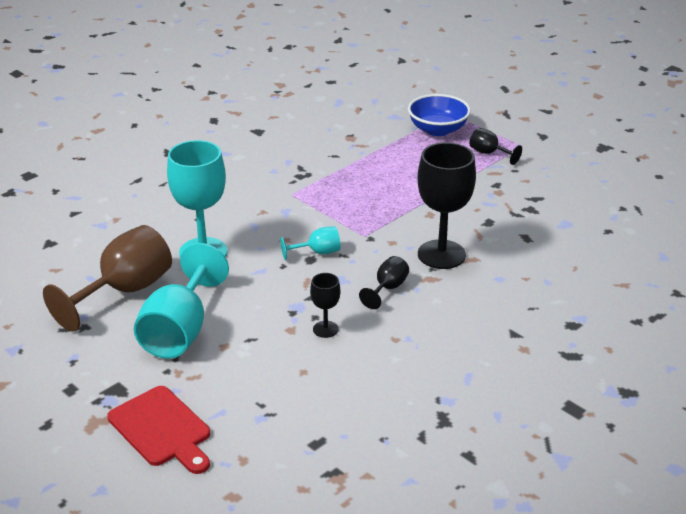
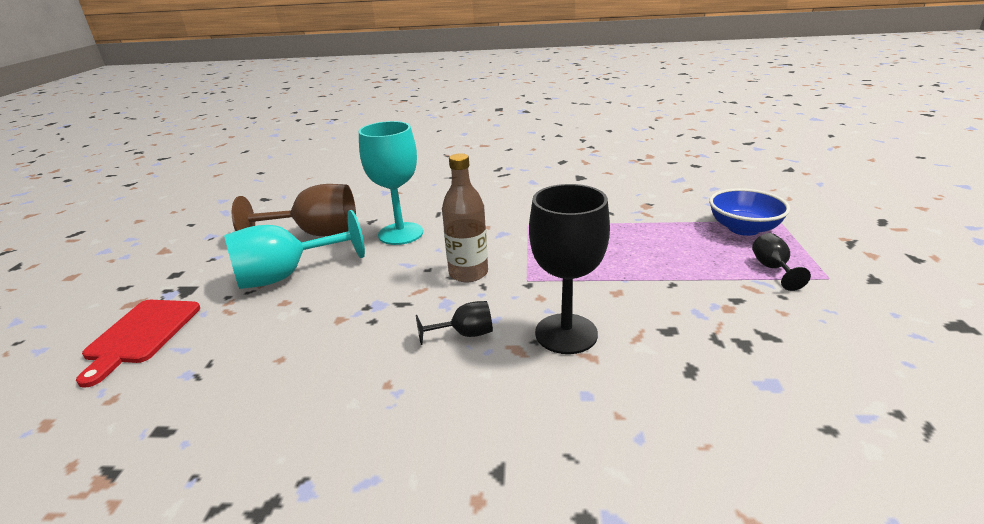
camera: 50 degrees right, 5 degrees down
turquoise goblet [280,226,341,260] -> brown bottle [442,153,488,282]
black goblet [310,273,340,338] -> none

